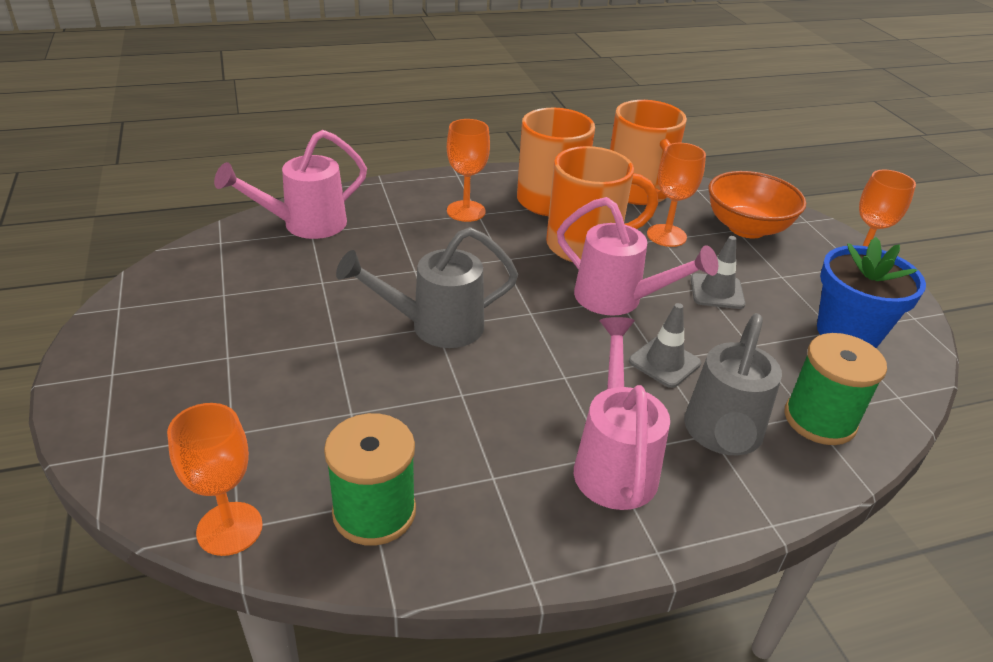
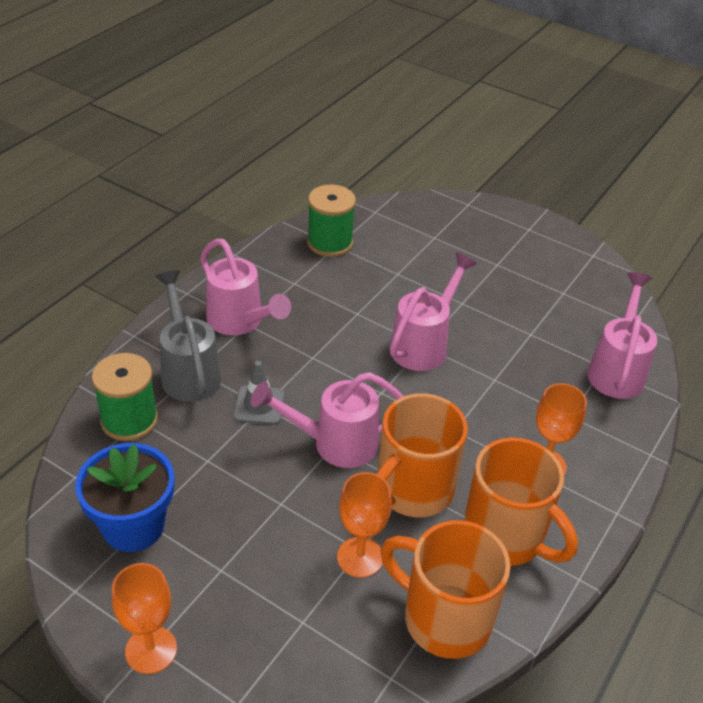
camera: 140 degrees right, 5 degrees up
orange goblet [167,403,263,556] -> none
grey watering can [336,227,518,348] -> pink watering can [390,253,477,371]
grey traffic cone [691,236,746,309] -> none
orange bowl [708,171,806,238] -> none

